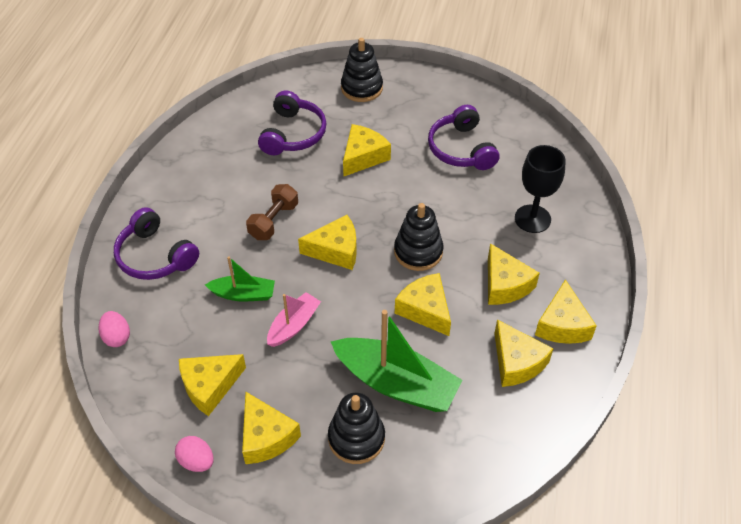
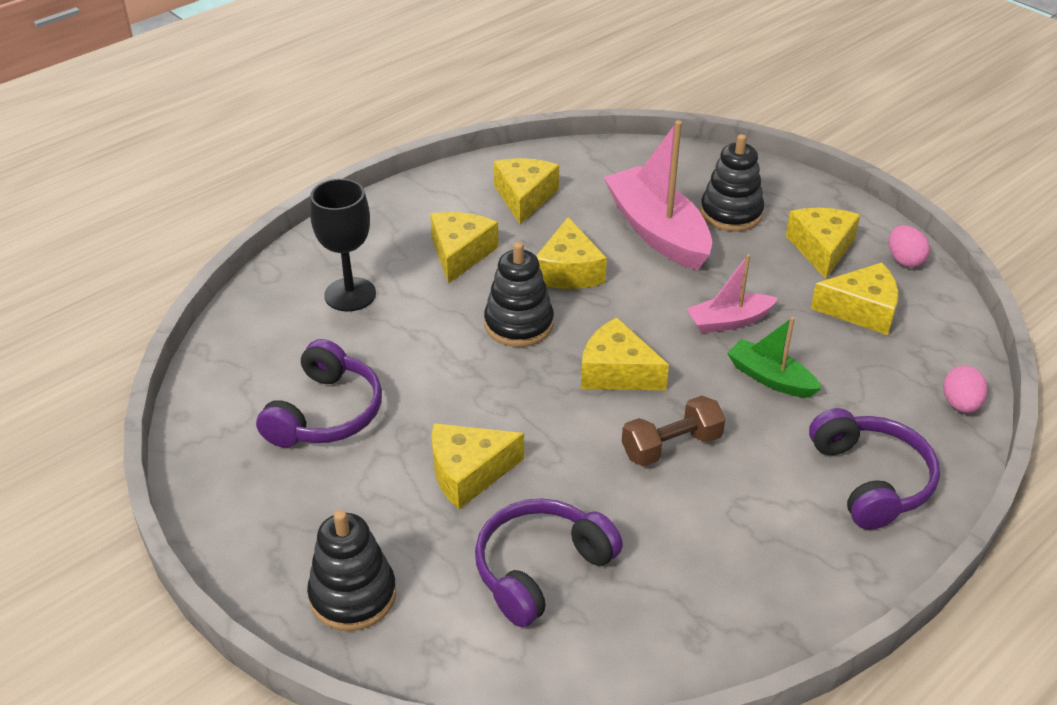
camera: 145 degrees left, 10 degrees down
green boat [331,310,463,412] -> pink boat [604,120,712,270]
yellow cheese [535,279,596,344] -> none

